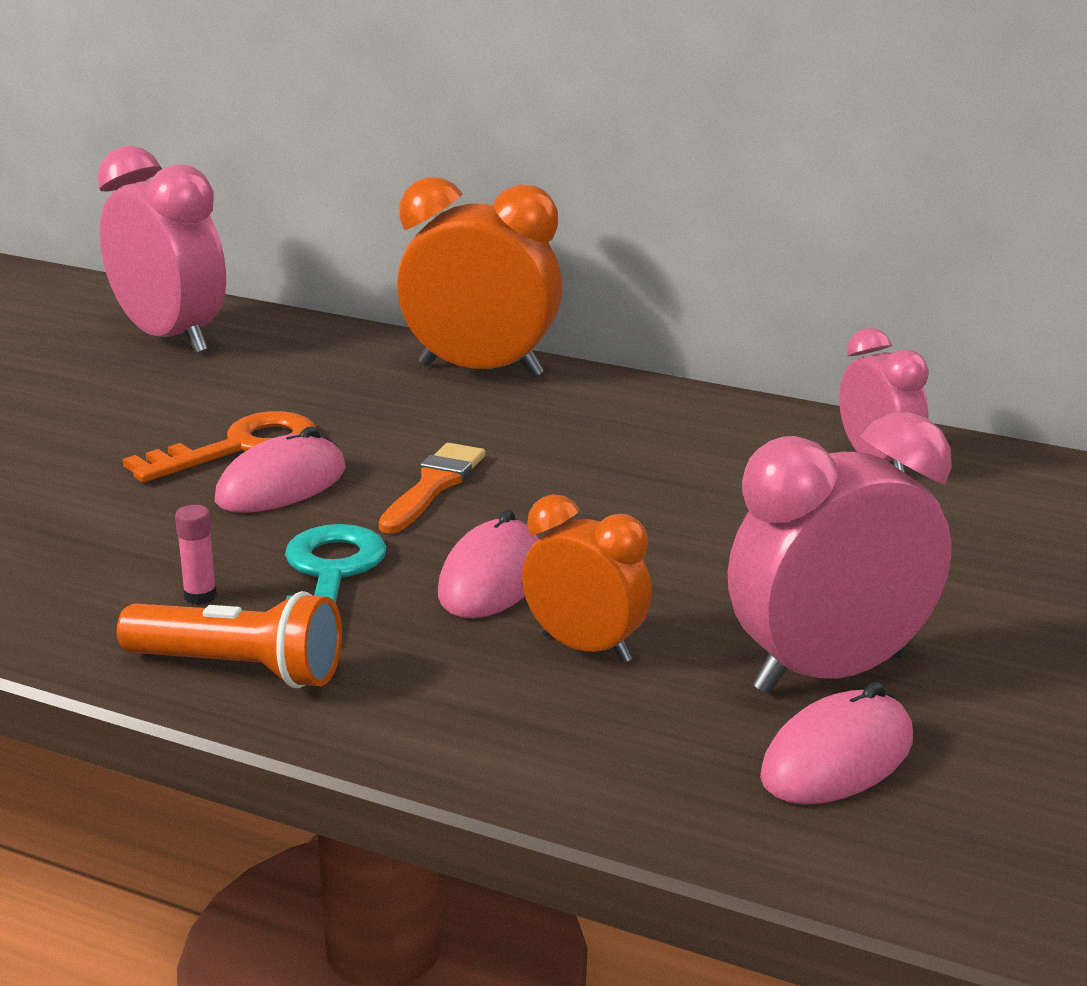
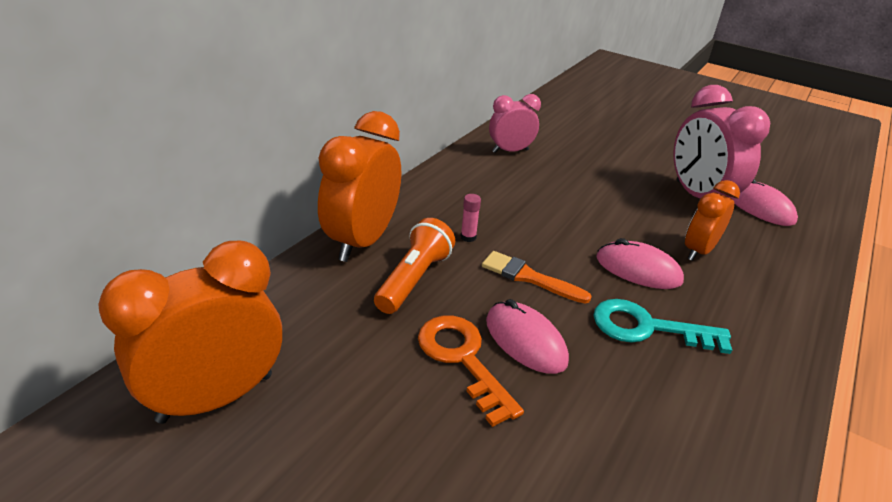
camera: 85 degrees left, 10 degrees up
pink clock [97,146,226,354] -> orange clock [98,241,282,424]
orange flashlight [117,591,342,688] -> orange flashlight moved to [374,218,455,314]
pink glue stick [175,505,217,605] -> pink glue stick moved to [461,194,481,242]

